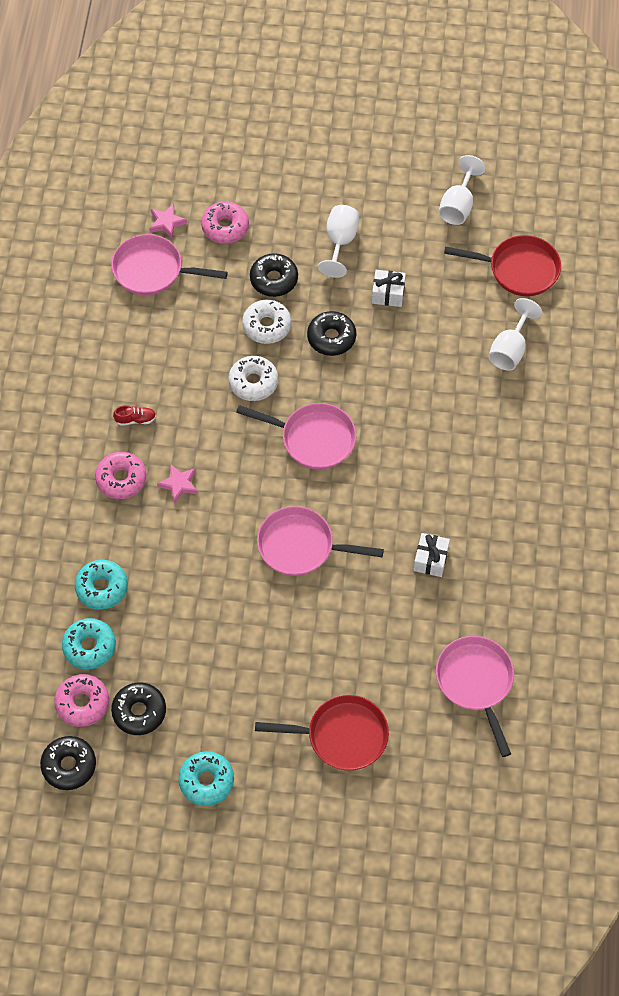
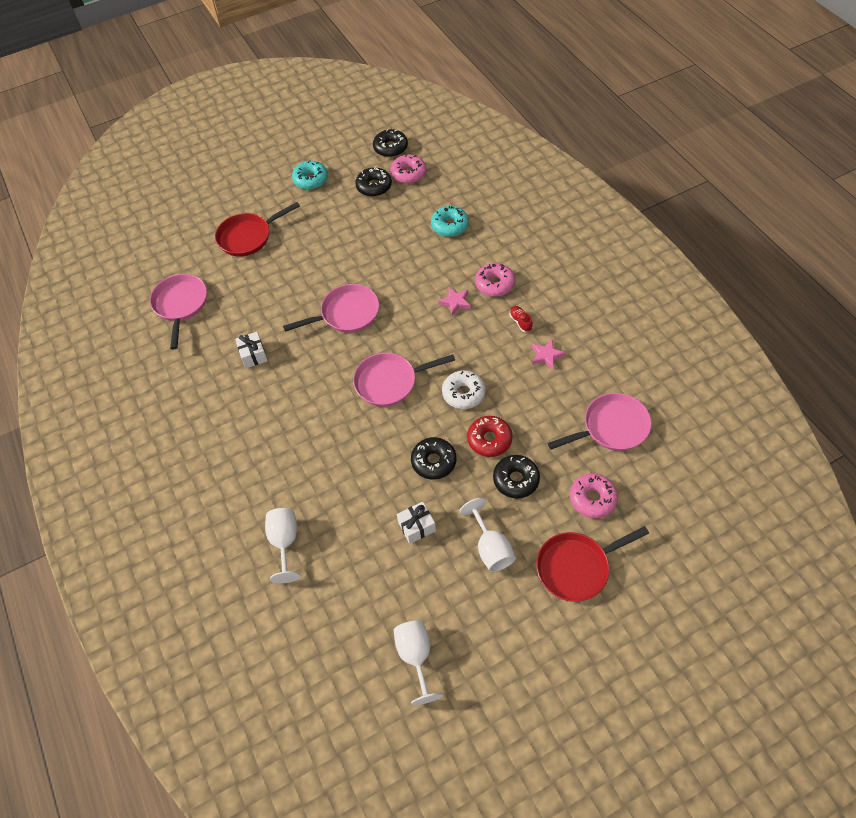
camera: 150 degrees right, 5 degrees down
turquoise donut [62,618,116,670] -> none
red shoe [113,405,156,426] -> red shoe turned 105 degrees clockwise [509,306,533,332]
pink star [149,203,187,239] -> pink star moved to [532,339,565,370]
white donut [242,300,291,344] -> red donut [467,416,513,457]
pink pan [436,636,514,757] -> pink pan turned 135 degrees counterclockwise [150,274,207,350]
red pan [444,235,561,296] -> red pan moved to [536,526,649,602]

